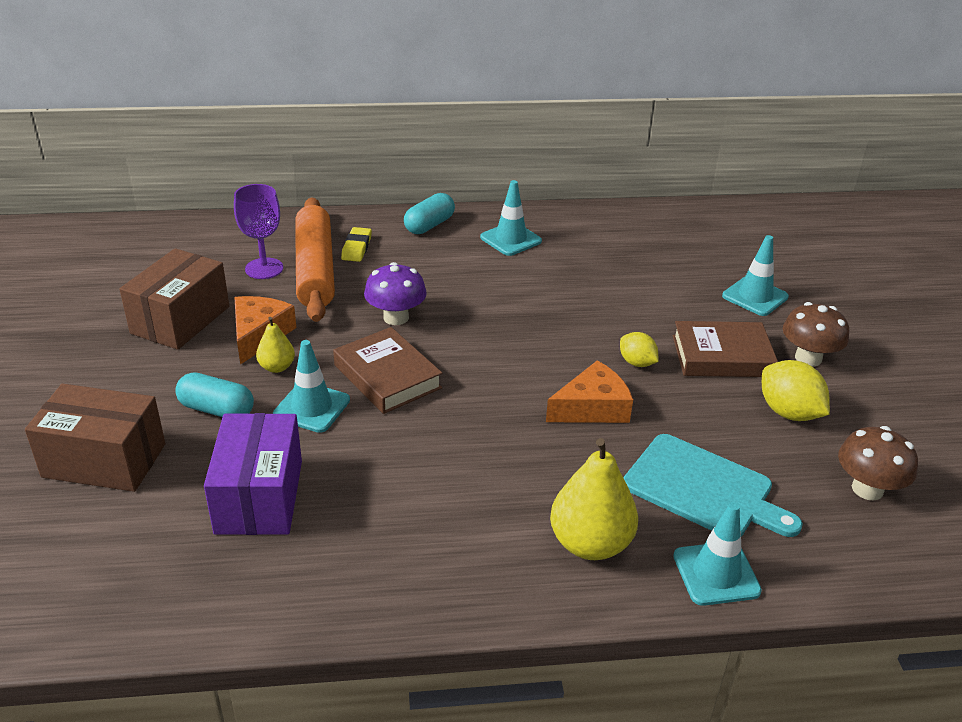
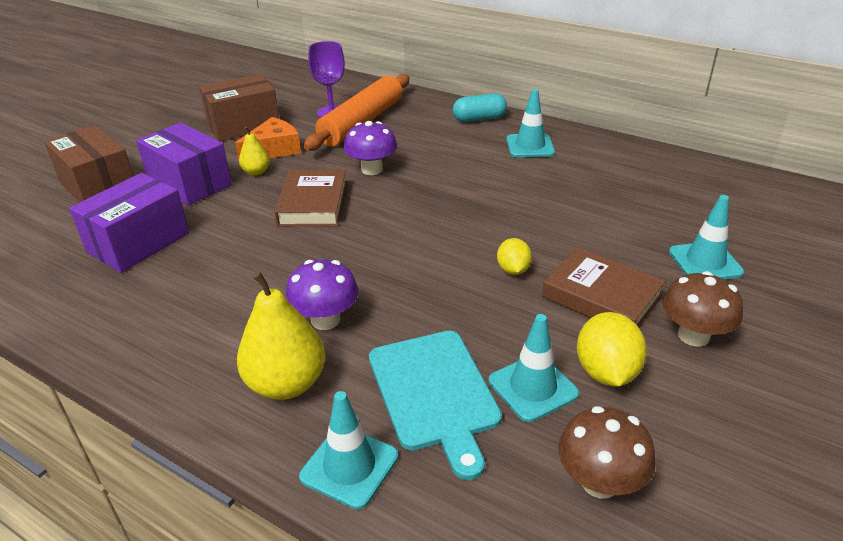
camera: 40 degrees right, 0 degrees up
turquoise capsule [175,372,254,417] -> purple box [136,122,232,206]
turquoise traffic cone [273,340,350,433] -> turquoise traffic cone moved to [489,314,579,422]
yellow eraser [341,227,372,262] -> none
orange cheese [546,360,633,423] -> none
none -> purple mushroom [285,260,358,330]

